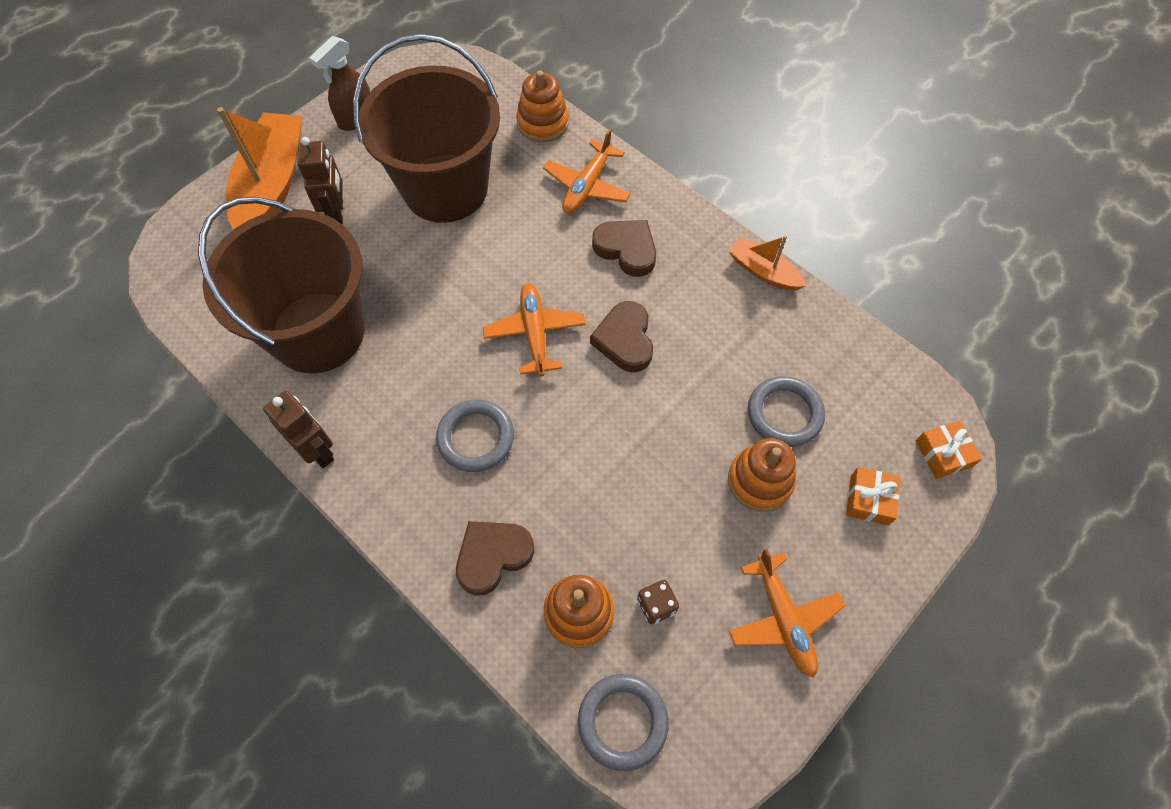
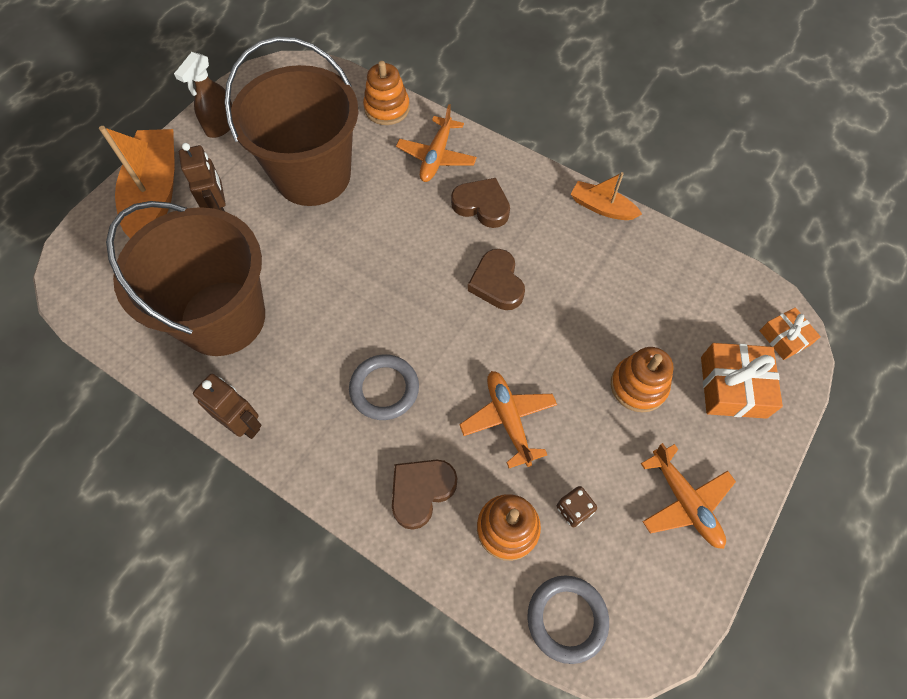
camera: 10 degrees left, 0 degrees up
orange plane [483,283,586,377] -> orange plane moved to [459,371,557,468]
grey ring [748,376,825,447] -> none
orange gift [846,467,900,526] -> orange gift [701,343,783,419], size x1.63

